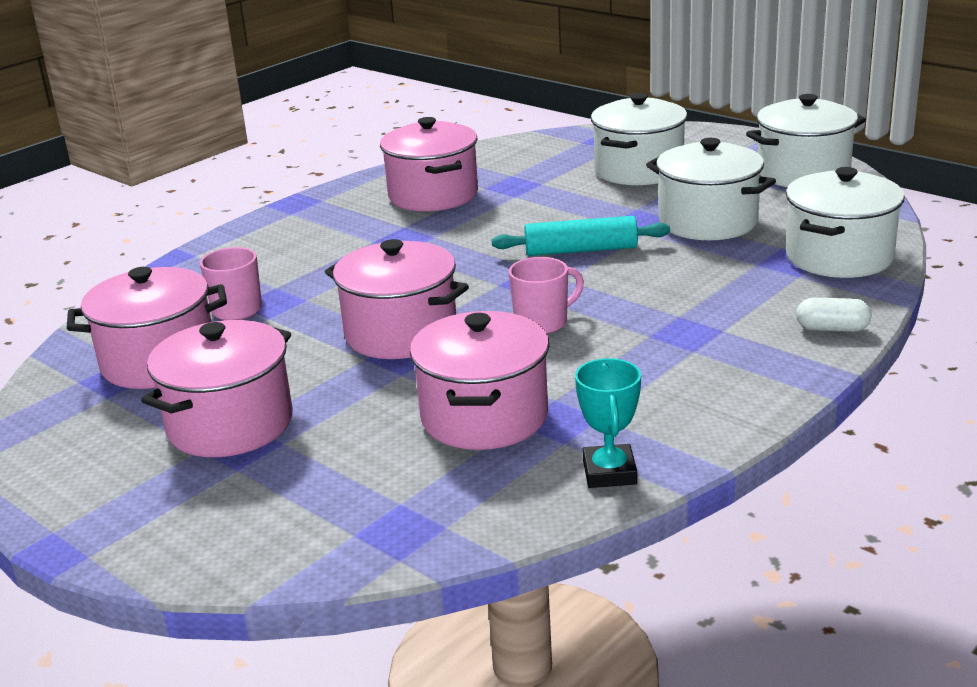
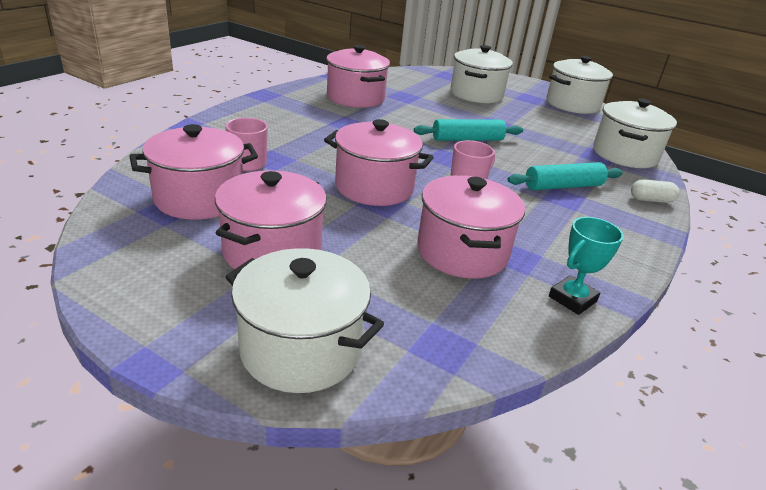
camera: 15 degrees left, 5 degrees up
turquoise trophy [575,358,641,488] -> turquoise trophy turned 60 degrees clockwise [549,217,624,315]
white pot [646,138,776,240] -> white pot moved to [225,248,384,393]
none -> turquoise rolling pin [508,162,623,190]

